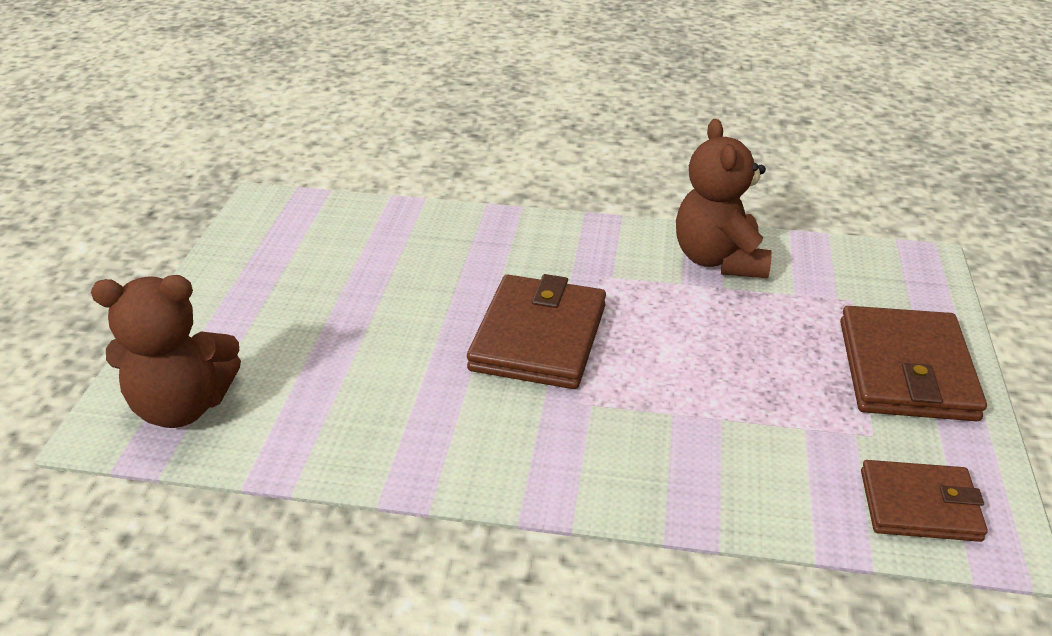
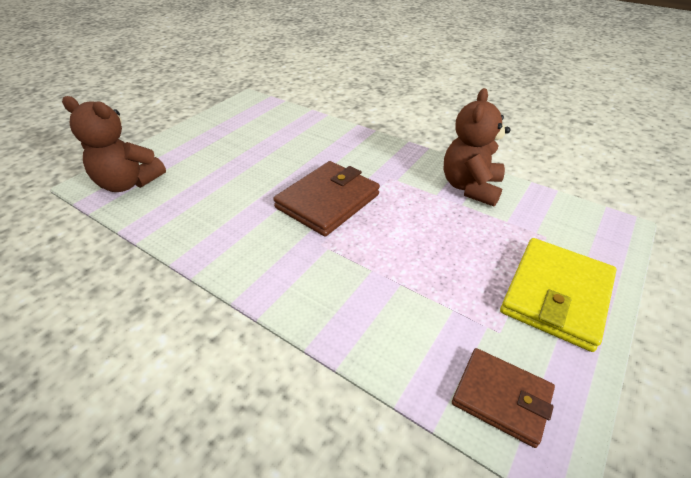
camera: 25 degrees right, 5 degrees up
brown wallet [840,306,987,421] -> yellow wallet [500,238,617,352]

